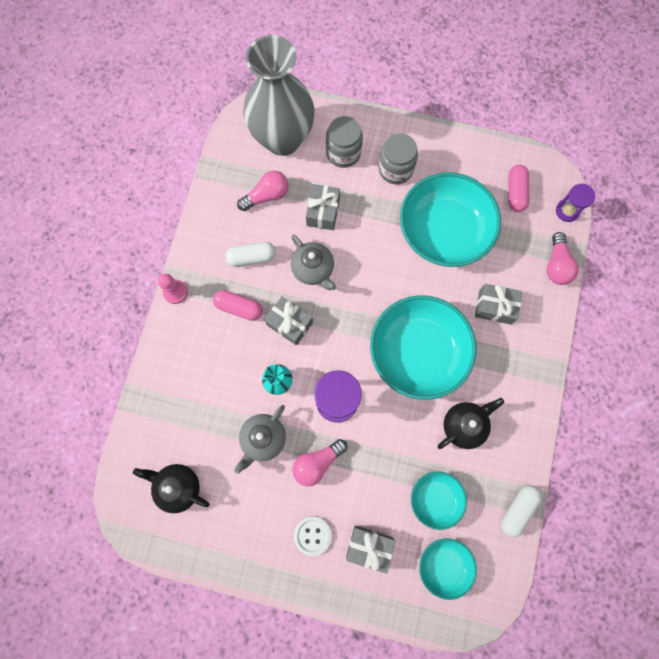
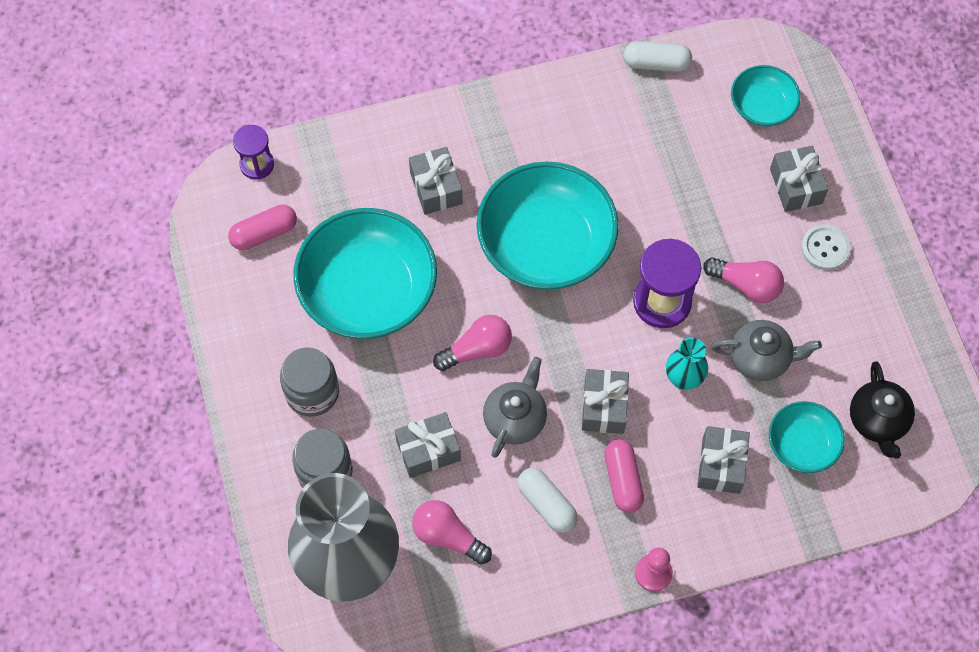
camera: 120 degrees left, 10 degrees down
turquoise bowl [411,471,467,530] -> turquoise bowl moved to [769,401,845,473]
black teapot [437,398,504,449] -> none
pink light bulb [547,232,579,285] -> pink light bulb moved to [433,315,512,371]
none -> grey gift [697,426,750,494]

